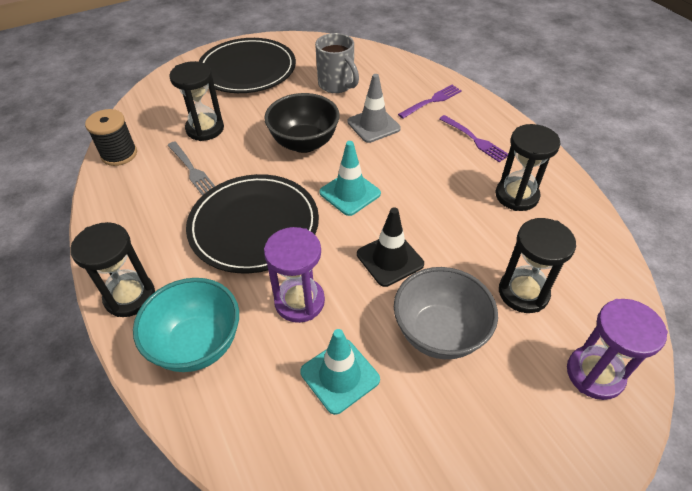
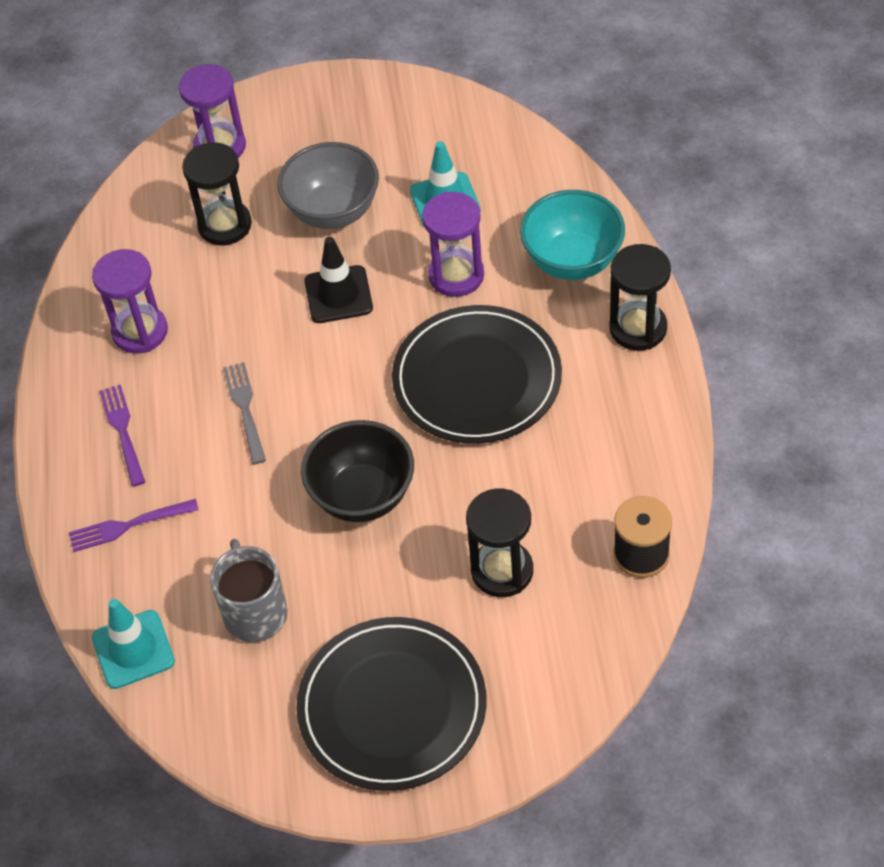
camera: 155 degrees left, 5 degrees up
grey fork [167,142,215,196] -> grey fork moved to [223,362,266,464]
turquoise traffic cone [320,141,381,216] -> turquoise traffic cone moved to [92,599,175,689]
grey traffic cone [347,74,401,143] -> none
black hourglass [496,124,560,211] -> purple hourglass [92,249,168,354]

